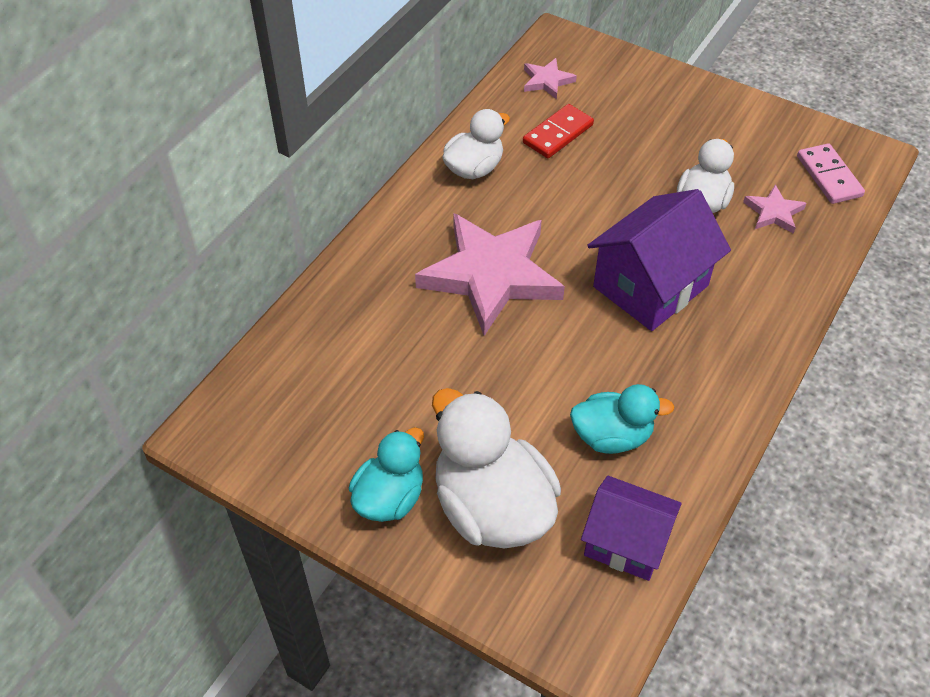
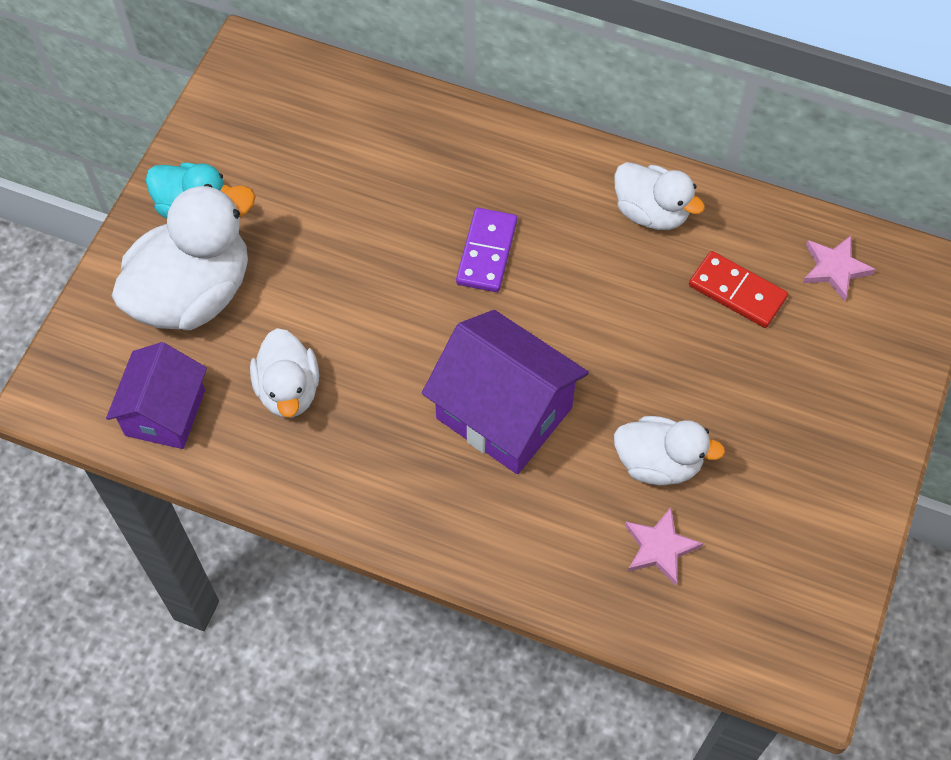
camera: 80 degrees right, 10 degrees up
pink star [415,213,565,336] -> purple domino [456,208,517,292]
turquoise duck [570,384,675,454] -> white duck [250,328,319,418]
pink domino [797,143,865,204] -> none

